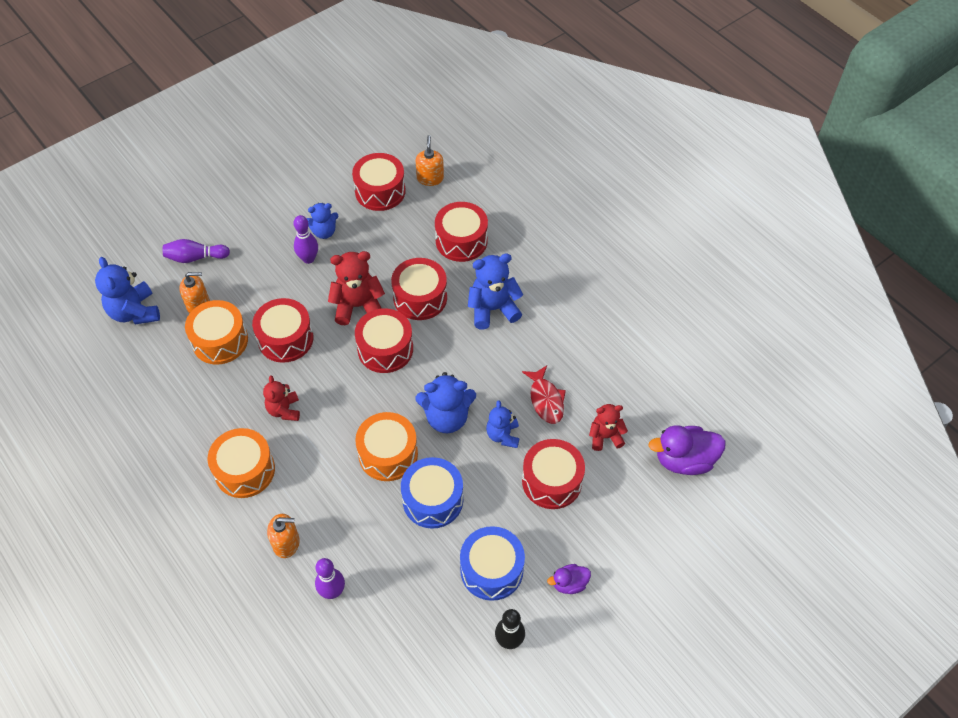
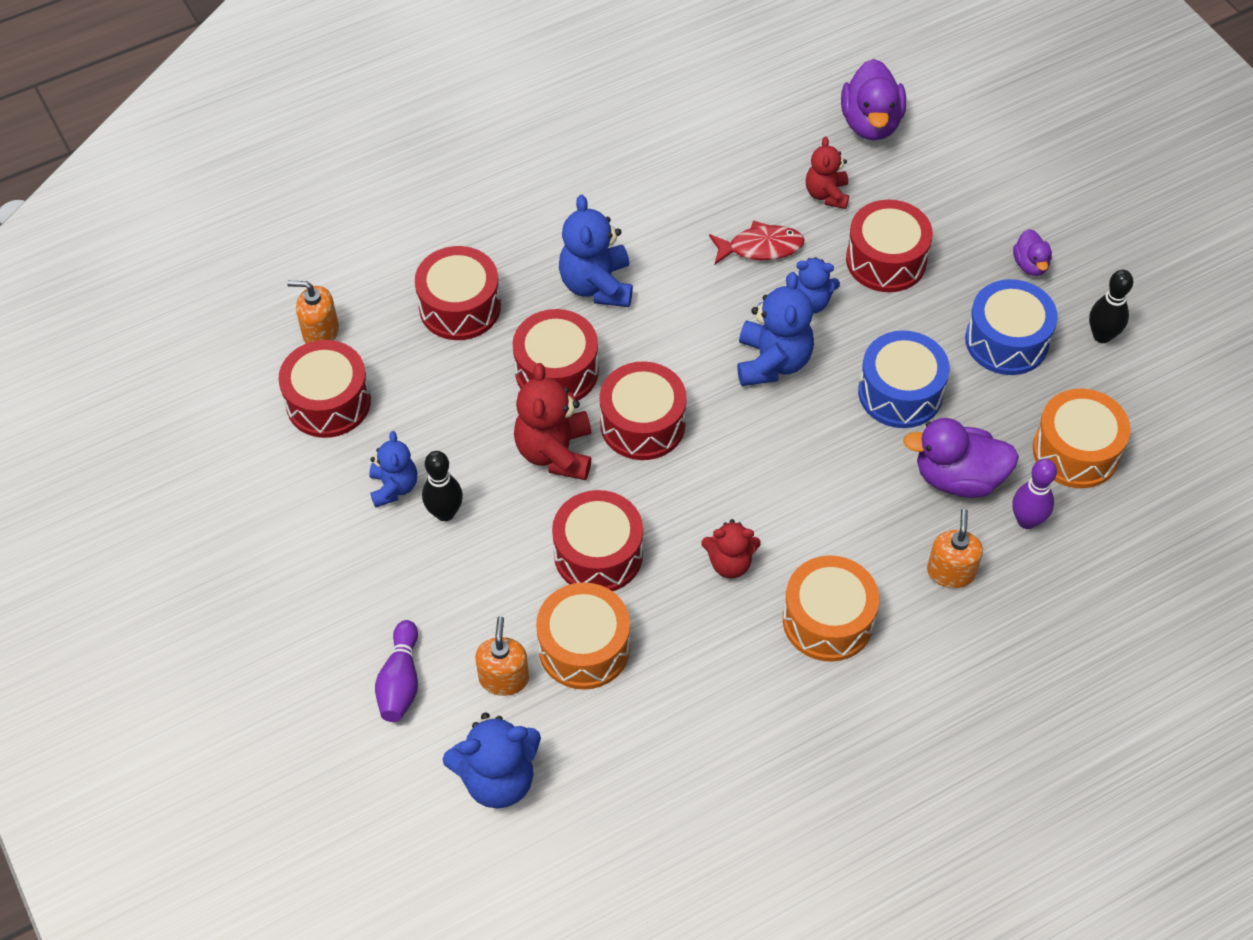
camera: 80 degrees left, 0 degrees up
purple bowling pin [294,215,318,264] -> black bowling pin [422,451,463,521]
orange drum [355,412,418,481] -> orange drum moved to [1033,389,1131,488]
none -> purple duck [903,418,1019,498]

